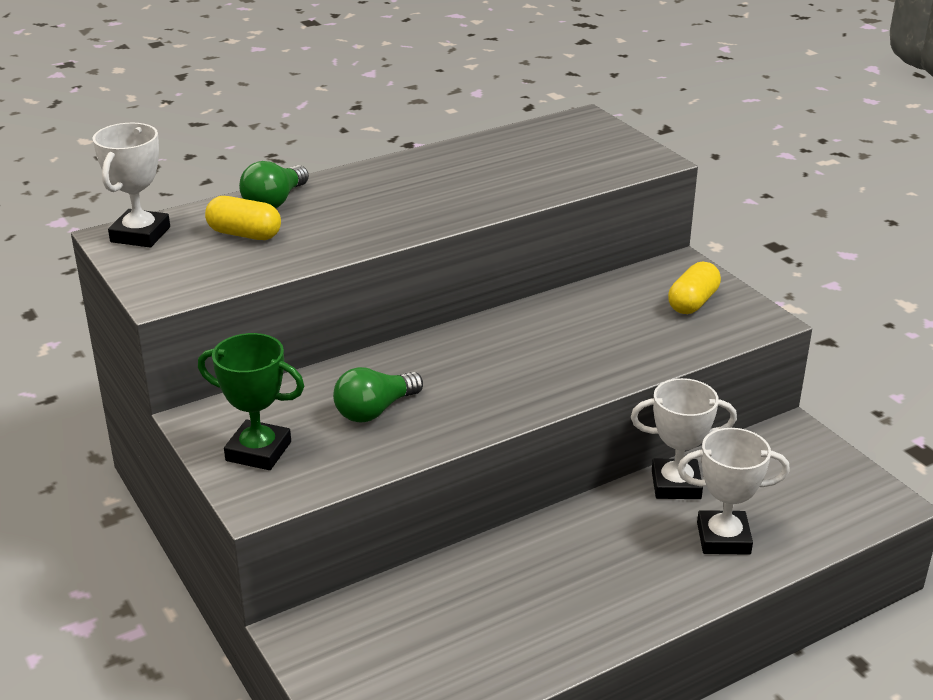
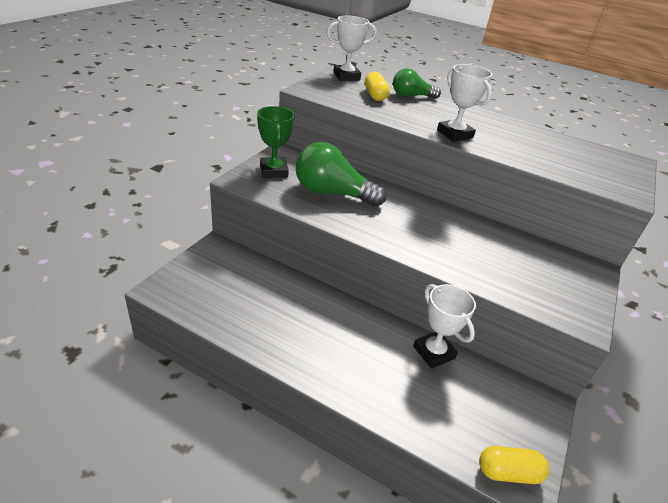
camera: 55 degrees right, 5 degrees up
green light bulb [333,367,423,423] -> green light bulb [296,142,386,207], size x1.65
yellow capsule [668,262,721,314] -> yellow capsule moved to [479,446,549,484]
white trophy [677,428,790,555] -> white trophy moved to [437,64,492,142]

